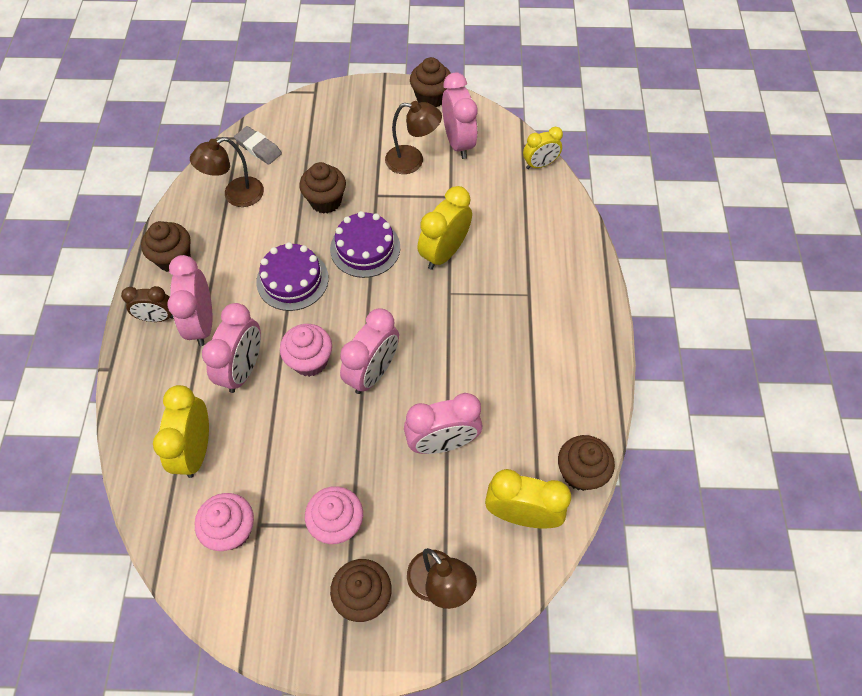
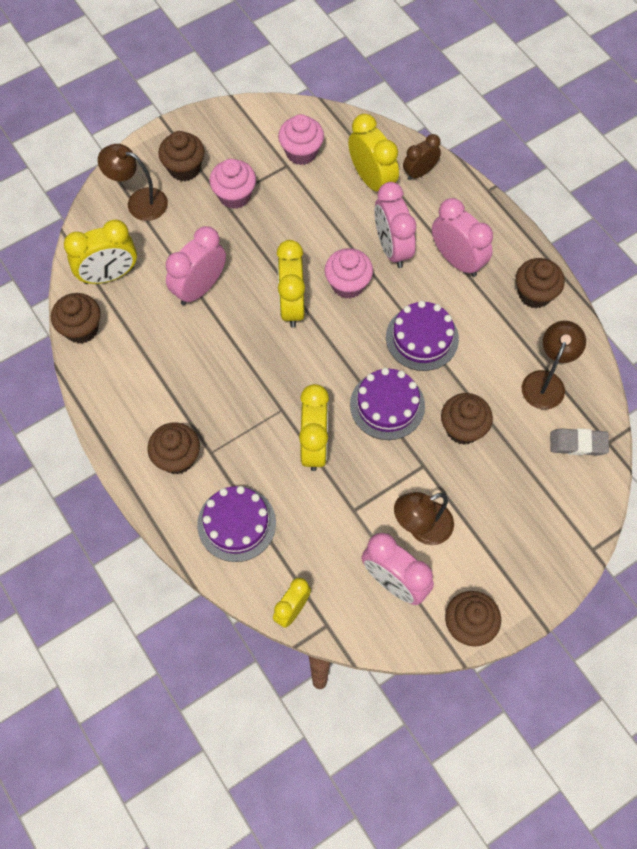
camera: 145 degrees right, 5 degrees up
brown clock [121,286,173,322] -> brown clock moved to [403,134,441,180]
pink clock [340,309,399,394] -> yellow clock [277,240,305,328]
none -> brown cupcake [147,423,200,474]
none -> purple cake [197,486,276,562]

